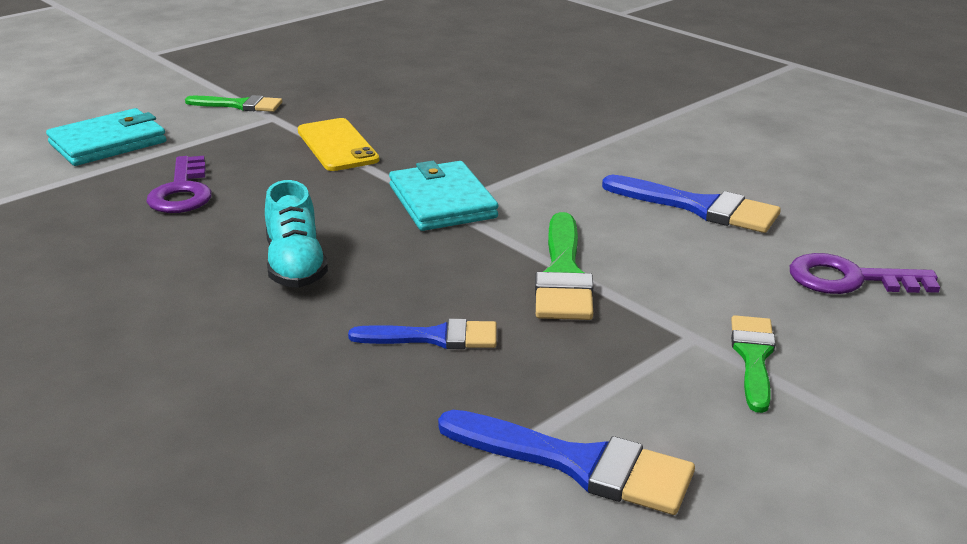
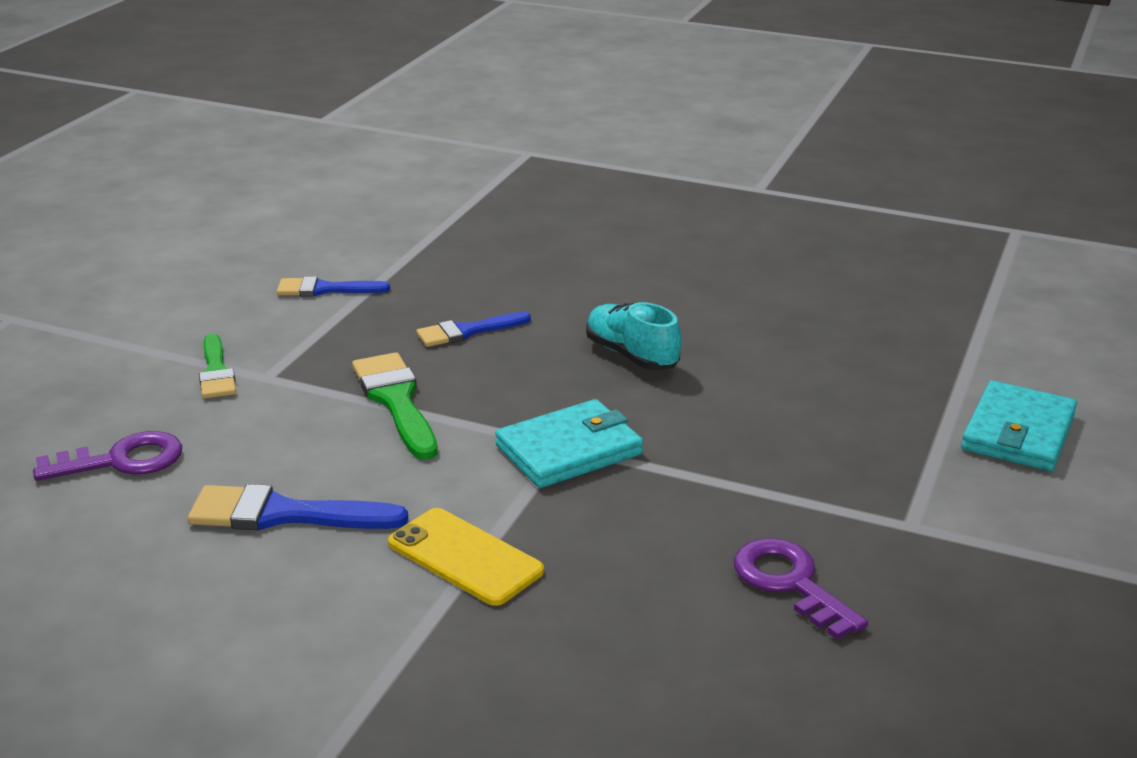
camera: 155 degrees right, 0 degrees up
purple key [146,156,212,213] -> purple key moved to [734,538,868,640]
green brush [185,95,282,112] -> none
yellow phone [298,118,379,171] -> yellow phone moved to [388,508,544,606]
turquoise wallet [389,161,498,231] -> turquoise wallet turned 75 degrees counterclockwise [495,399,643,488]
blue brush [438,410,695,515] -> blue brush [277,276,390,296], size x0.67

